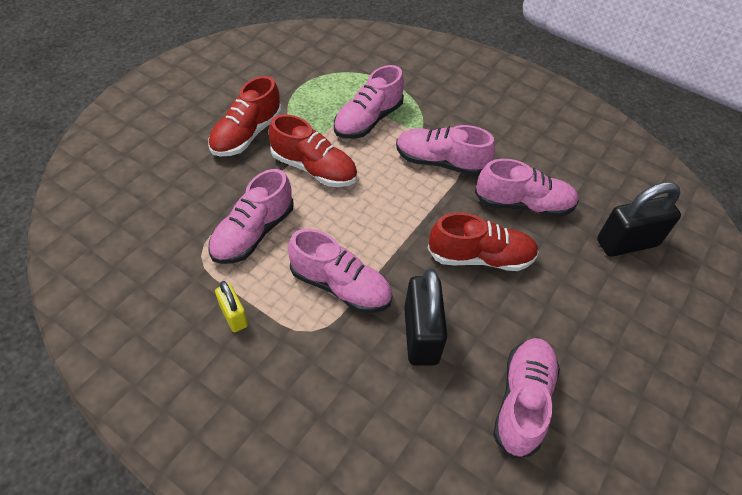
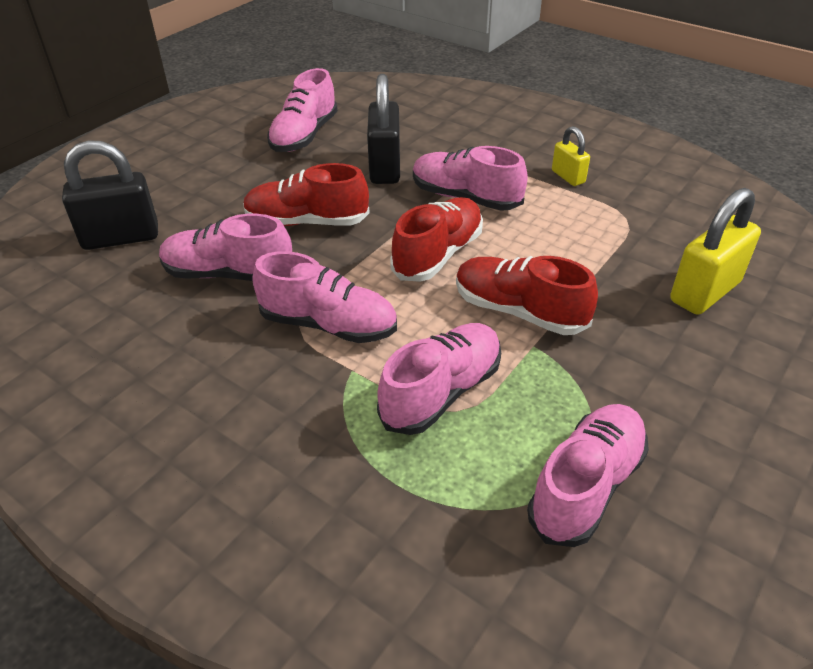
camera: 175 degrees left, 10 degrees down
red shoe [208,76,282,156] -> red shoe moved to [390,197,483,282]
pink shoe [208,169,294,264] -> pink shoe moved to [527,404,649,547]
none -> yellow padlock [670,188,761,315]

